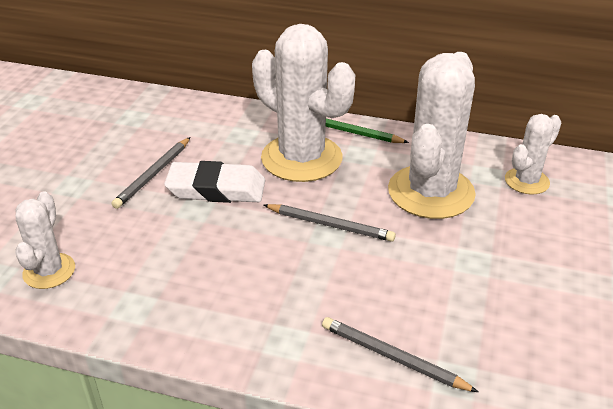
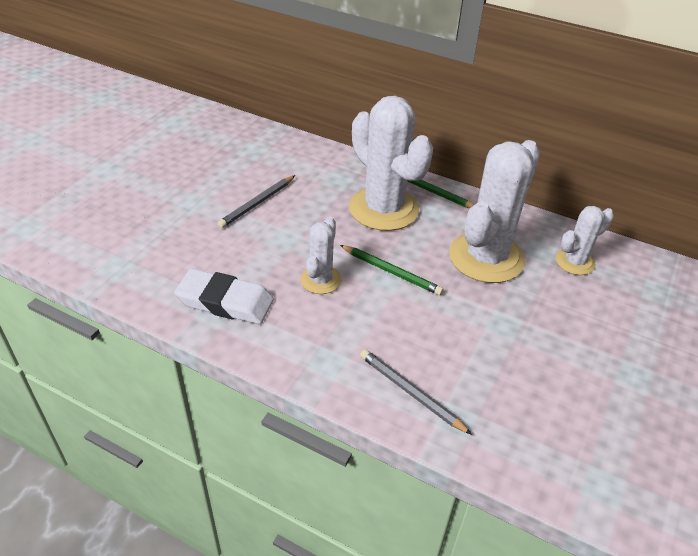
camera: 10 degrees right, 5 degrees up
white cactus [15,191,75,289] -> white cactus moved to [300,217,342,294]
white eraser [164,161,265,203] -> white eraser moved to [174,269,274,324]
grey pencil [264,204,396,242] -> green pencil [340,245,444,295]

